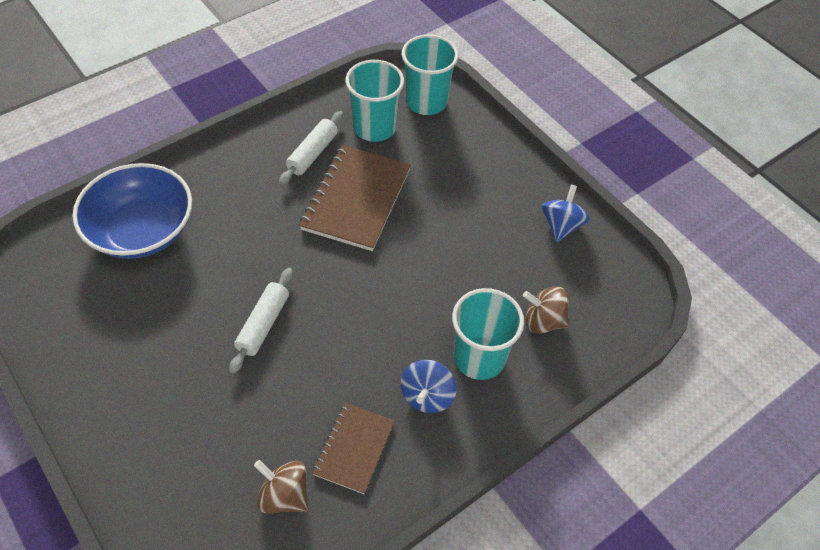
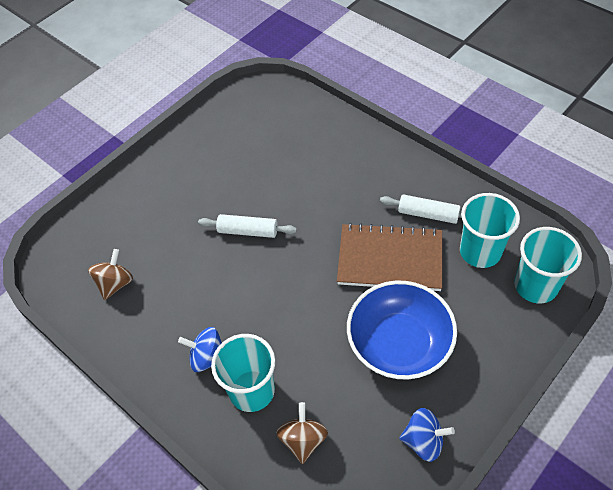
camera: 85 degrees right, 0 degrees up
blue bowl [72,163,192,259] -> blue bowl moved to [347,281,457,380]
brown notebook [313,403,395,494] -> none

